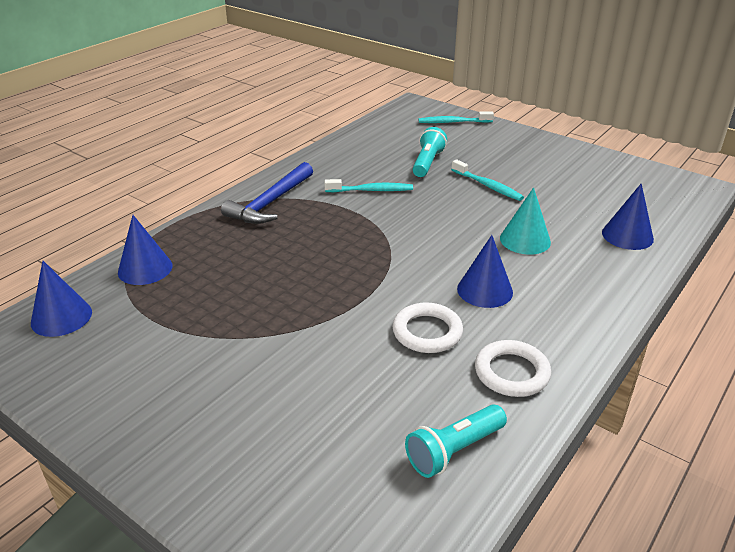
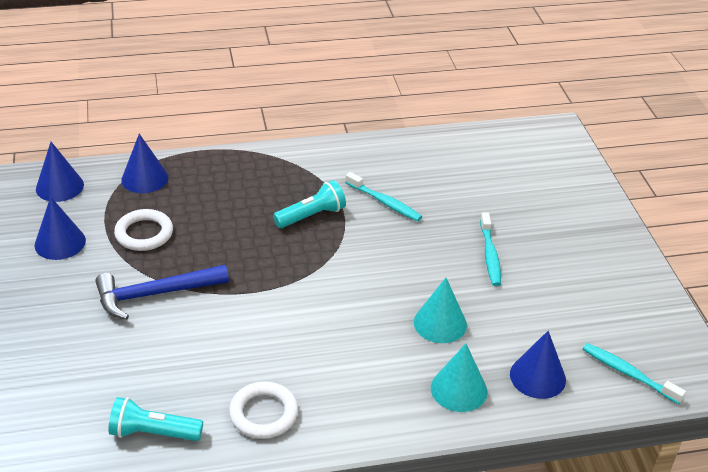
camera: 40 degrees right, 5 degrees up
blue hammer [221,162,313,224] -> blue hammer moved to [95,265,229,320]
white ring [393,302,463,353] -> white ring moved to [114,209,173,251]
turquoise flashlight [413,127,447,177] -> turquoise flashlight moved to [273,180,346,228]
turquoise toothbrush [419,111,494,123] -> turquoise toothbrush moved to [582,343,686,404]
blue cone [457,235,513,308] -> blue cone moved to [35,197,86,260]
none -> turquoise cone [431,343,487,412]

